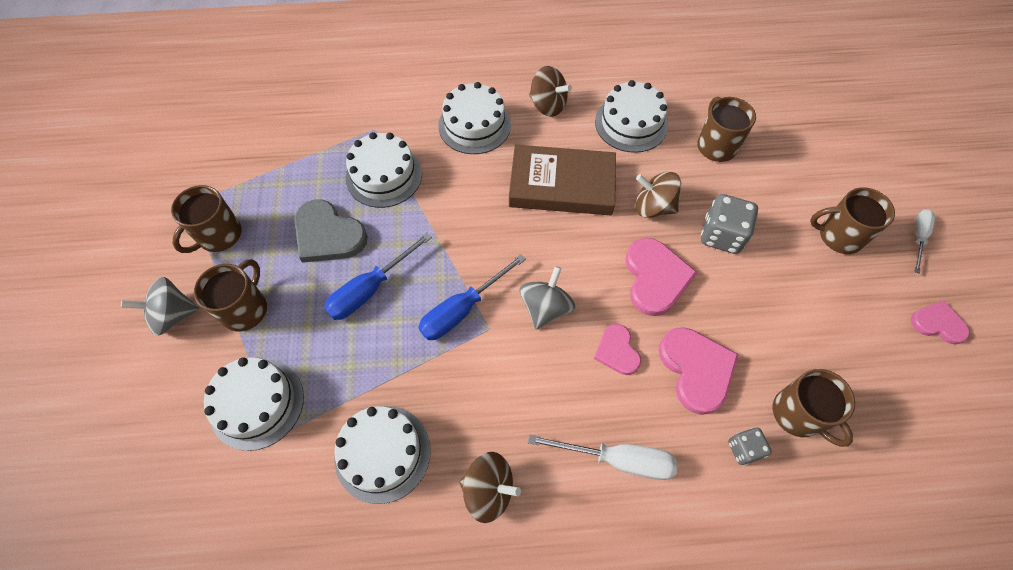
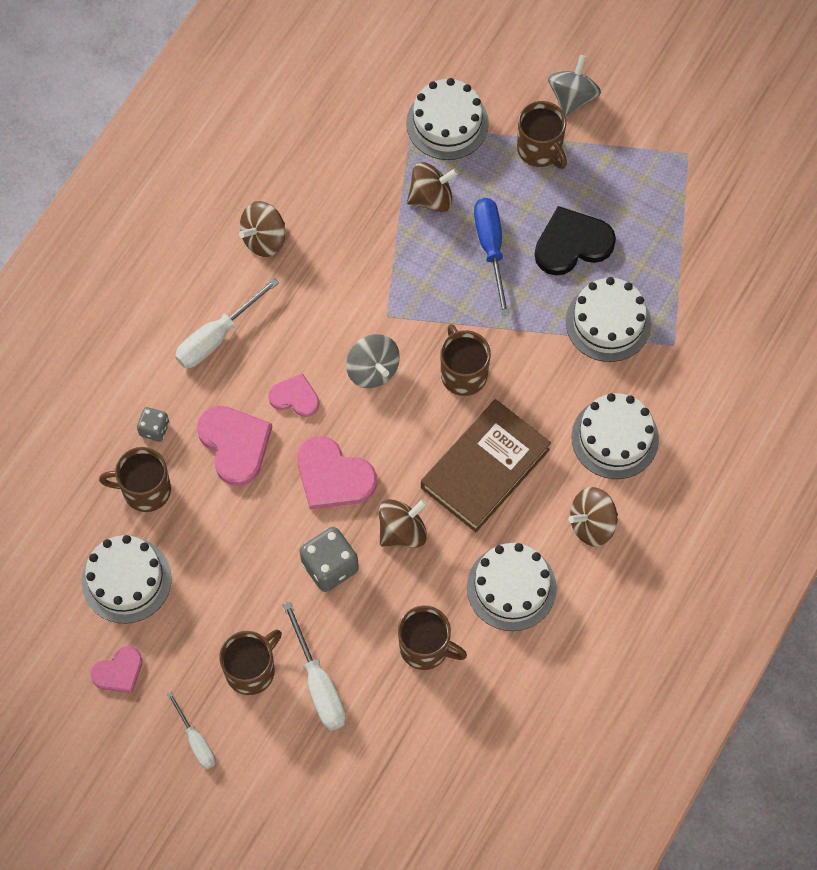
camera: 125 degrees right, 5 degrees up
brown mug [171,185,242,253] -> brown mug moved to [440,324,491,396]
grey heart [294,199,368,263] -> black heart [534,206,616,276]
white cake [334,406,431,504] -> white cake moved to [82,535,172,623]
blue screwdriver [418,254,526,340] -> none
pink heart [659,327,739,415] -> pink heart turned 135 degrees counterclockwise [197,406,272,486]
none -> white screwdriver [283,602,346,730]
none -> brown spinning top [407,162,458,212]

